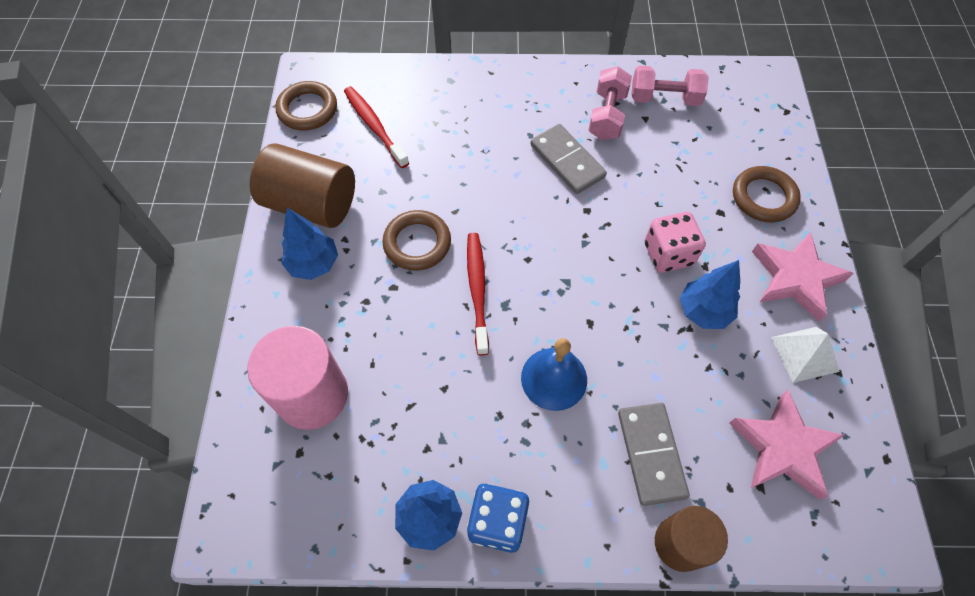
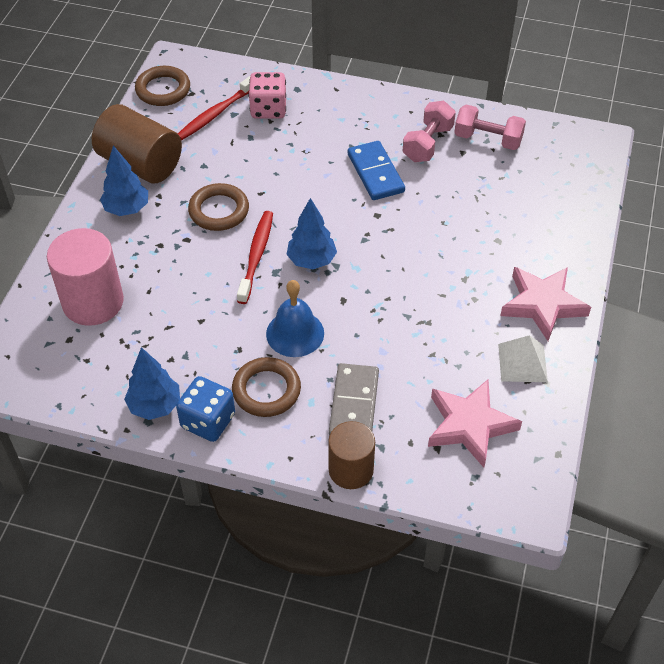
camera: 15 degrees right, 10 degrees down
red toothbrush [344,86,409,168] -> red toothbrush turned 120 degrees counterclockwise [178,75,251,140]
grey domino [530,124,607,194] -> blue domino [348,141,405,200]
pink dice [644,212,706,273] -> pink dice moved to [248,72,286,119]
blue tree [680,260,740,329] -> blue tree moved to [286,198,337,269]
brown ring [733,166,801,223] -> brown ring moved to [232,357,301,417]

